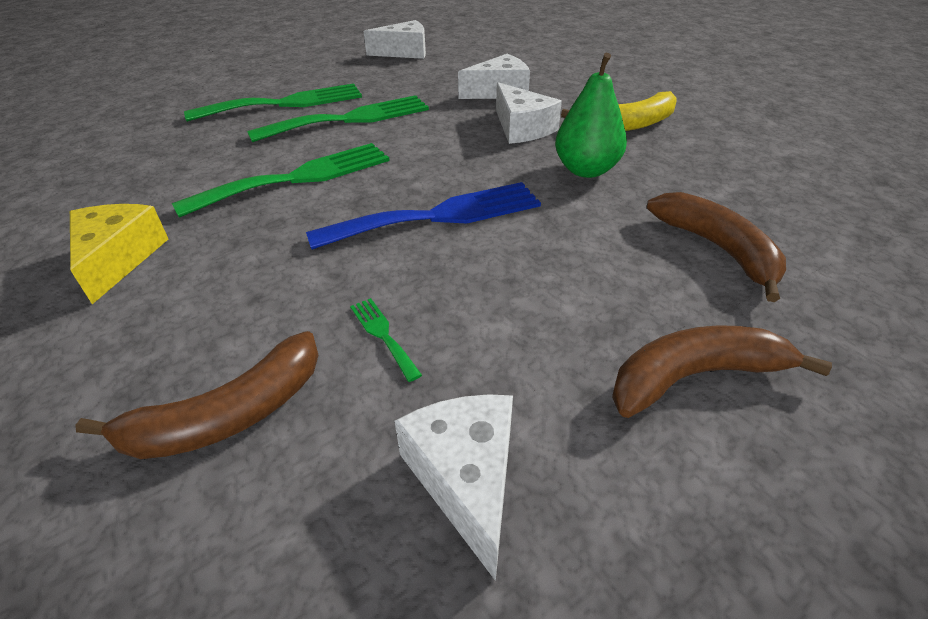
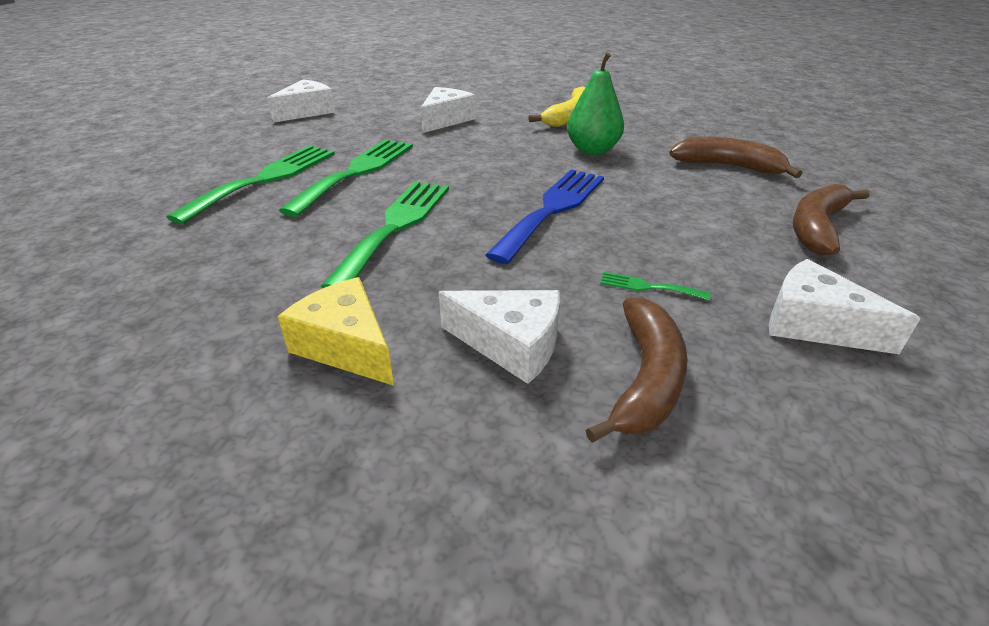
camera: 40 degrees left, 5 degrees down
white cheese [496,82,562,144] -> white cheese moved to [439,290,560,384]

